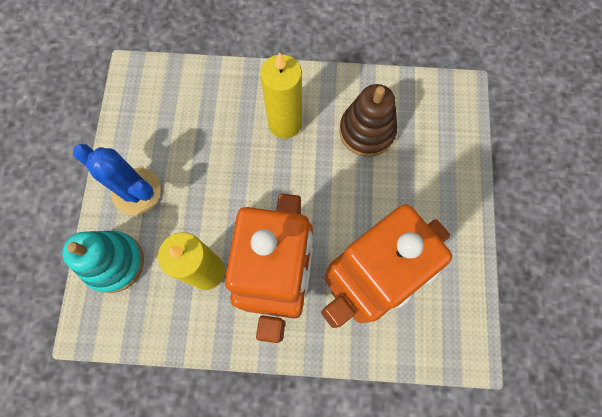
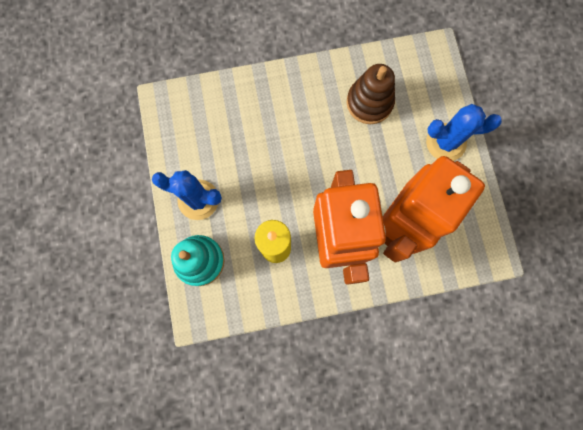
camera: 15 degrees left, 5 degrees up
yellow candle [260,52,302,139] -> none
none -> blue cactus [426,104,502,161]

